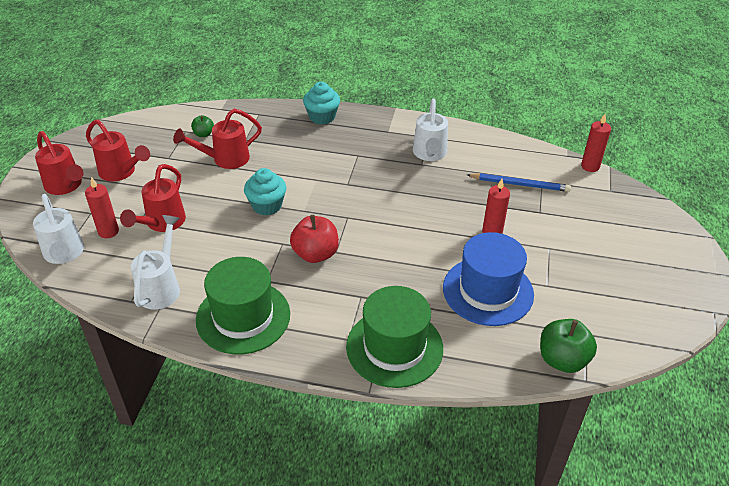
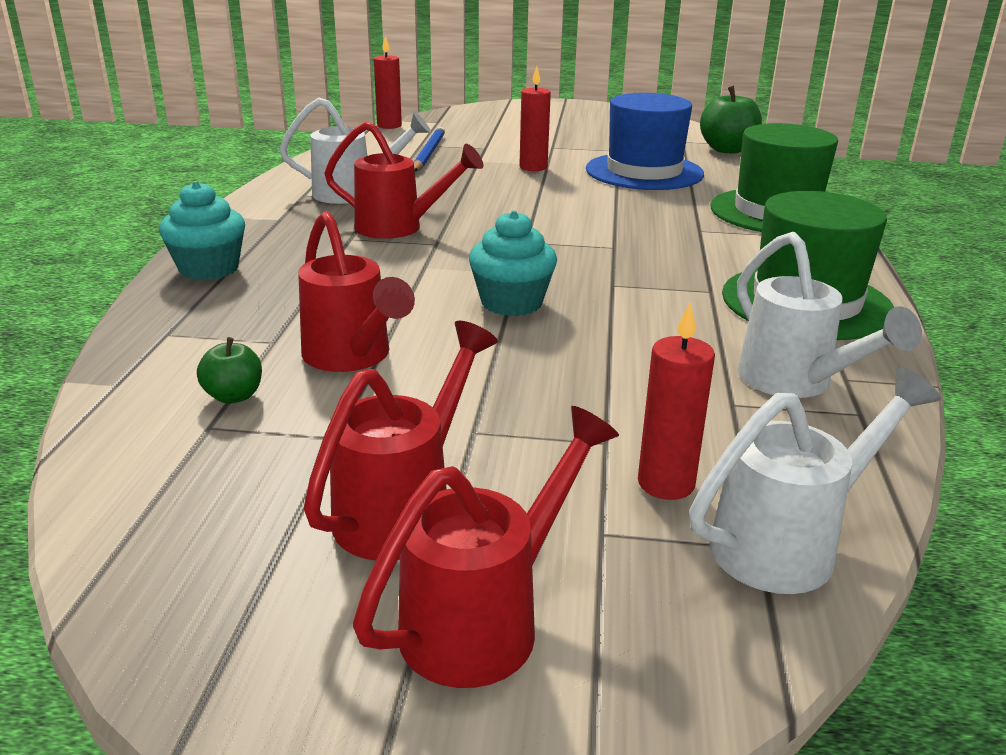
camera: 95 degrees left, 15 degrees down
red watering can [120,164,186,232] -> red watering can moved to [324,121,484,239]
white watering can [131,215,180,310] -> white watering can turned 120 degrees counterclockwise [737,232,922,398]
red apple [290,215,339,263] -> none

